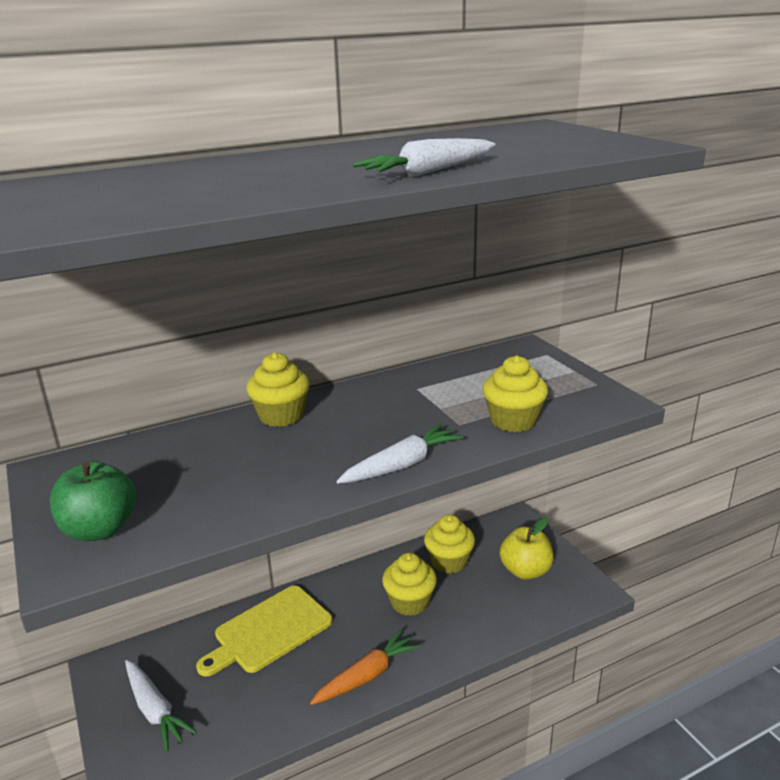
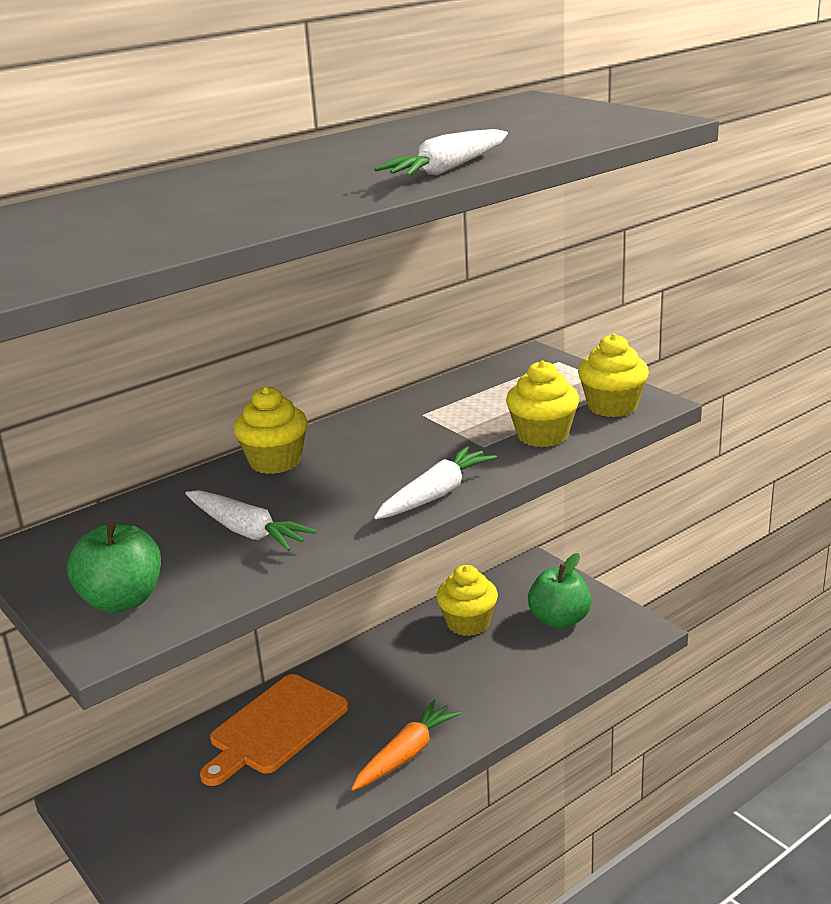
camera: 10 degrees left, 0 degrees up
white carrot [125,660,197,752] -> white carrot moved to [186,490,317,551]
yellow cutting board [196,585,333,677] -> orange cutting board [200,674,349,786]
yellow cupcake [382,553,437,616] -> yellow cupcake moved to [578,334,649,417]
yellow apple [499,518,553,580] -> green apple [528,553,592,629]

